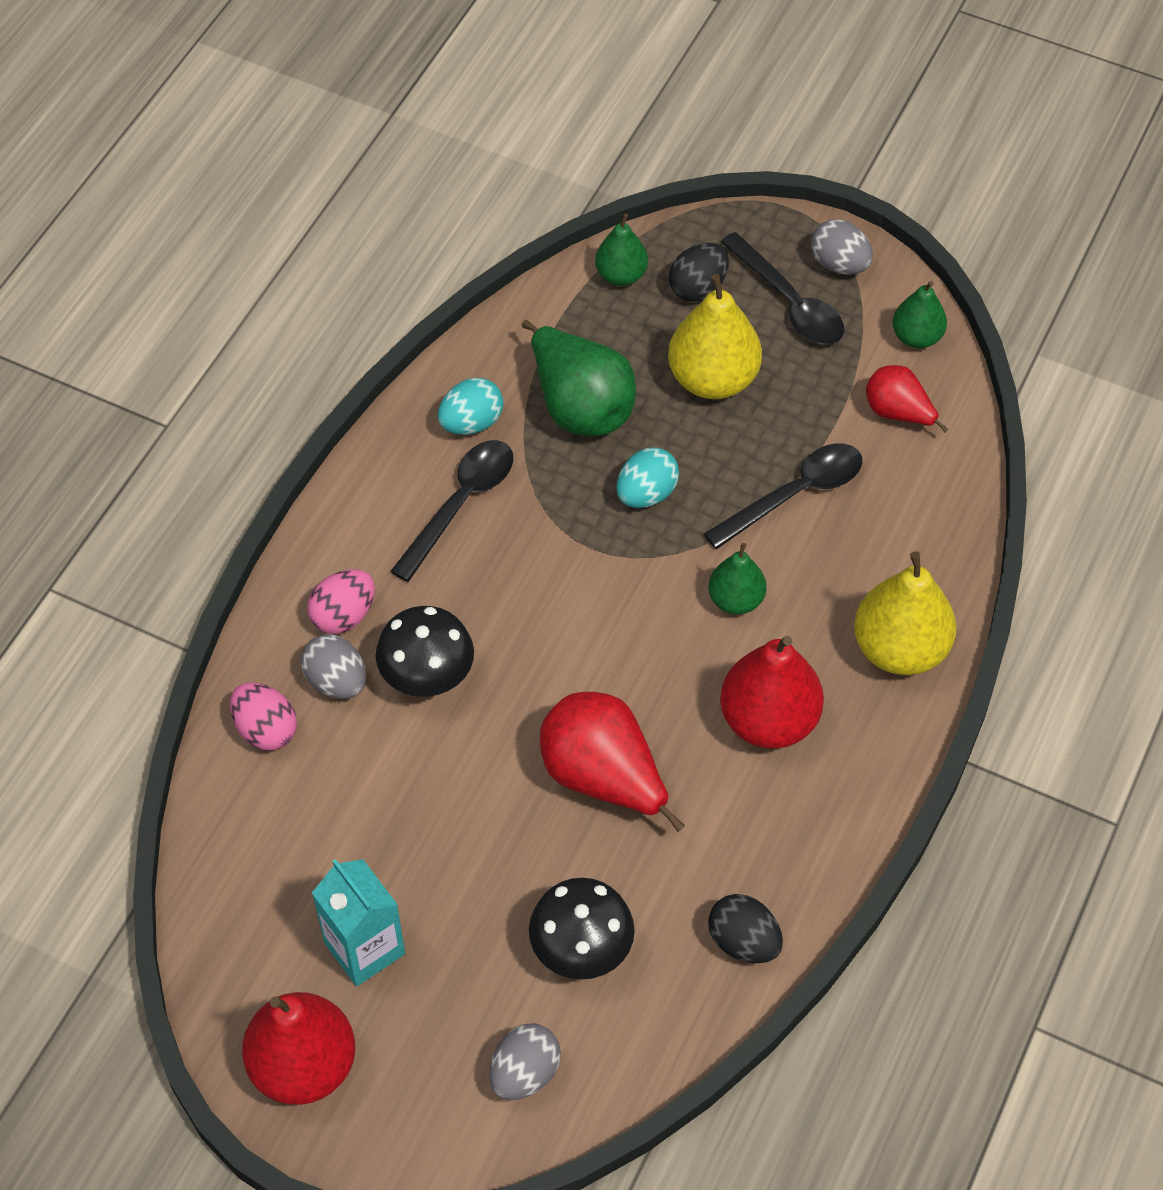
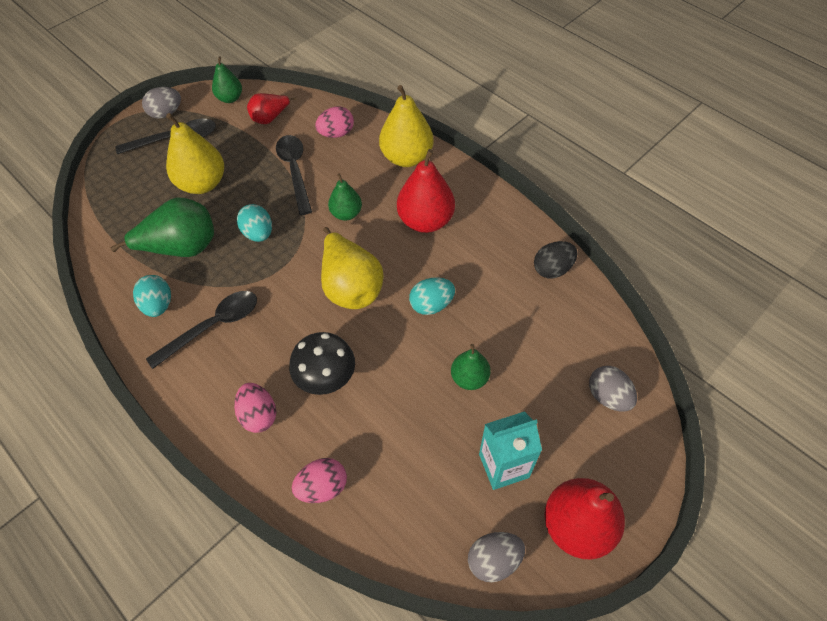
camera: 70 degrees left, 0 degrees up
grey egg [301,634,366,699] -> grey egg moved to [468,532,525,582]
black spoon [390,440,513,582] -> black spoon turned 90 degrees clockwise [146,291,257,369]
black mushroom [529,878,635,980] -> none
red pear [540,692,685,832] -> turquoise egg [409,278,455,315]
green pear [595,214,648,286] -> green pear moved to [451,344,491,390]
black egg [669,243,729,302] -> none
none -> pink egg [315,106,354,138]
none -> yellow pear [321,227,383,309]

